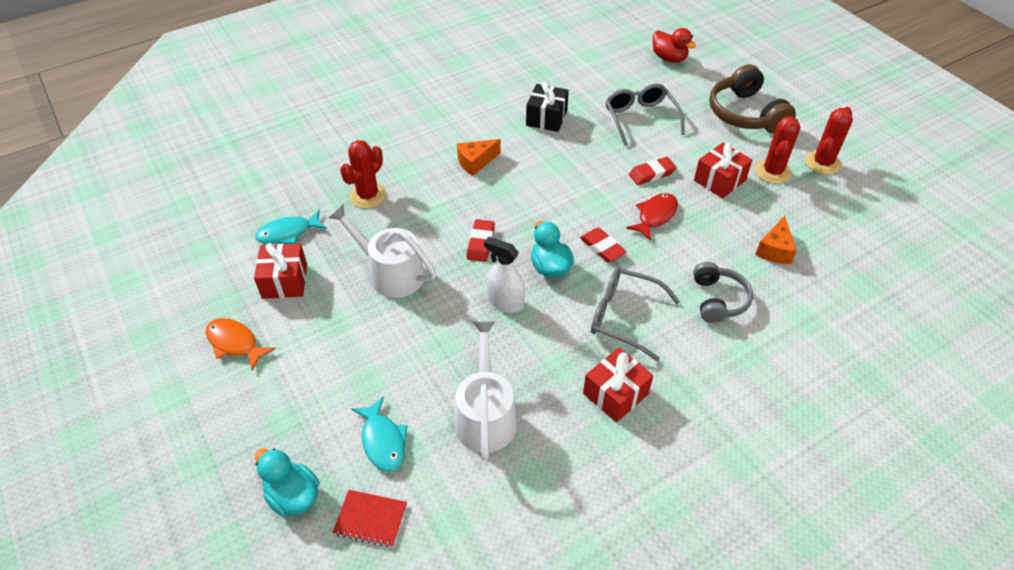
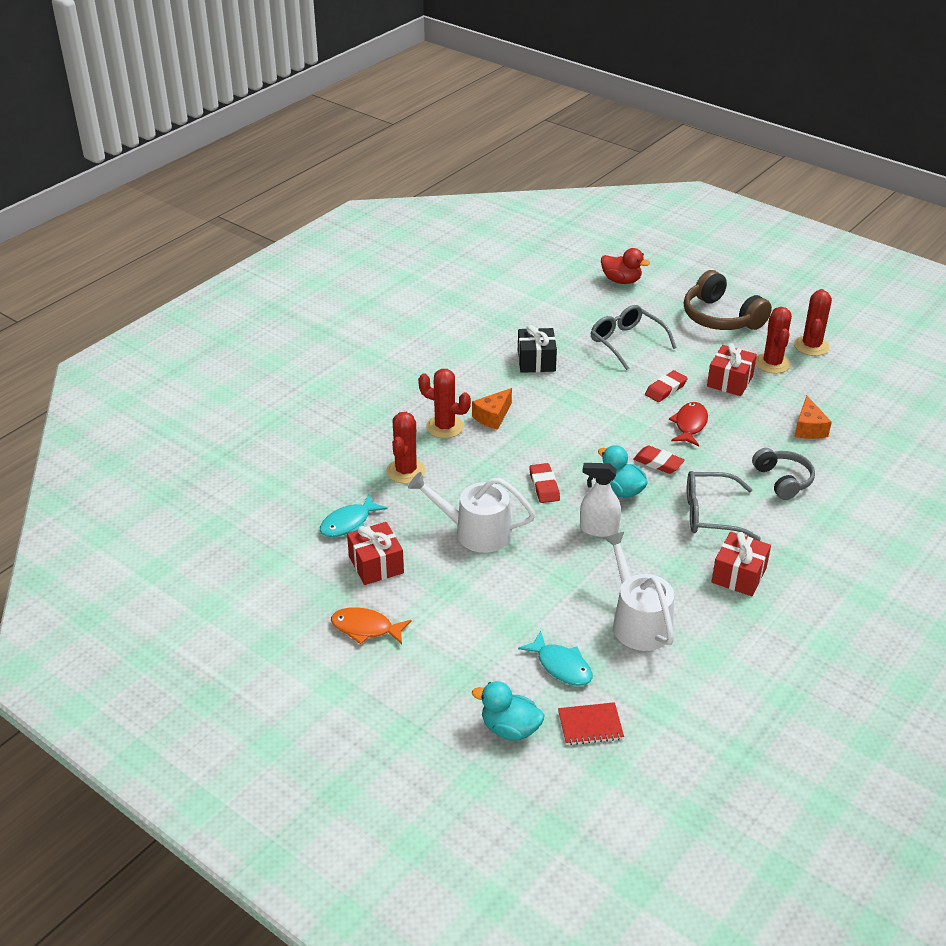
camera: 20 degrees left, 10 degrees down
none -> red cactus [418,369,471,438]

